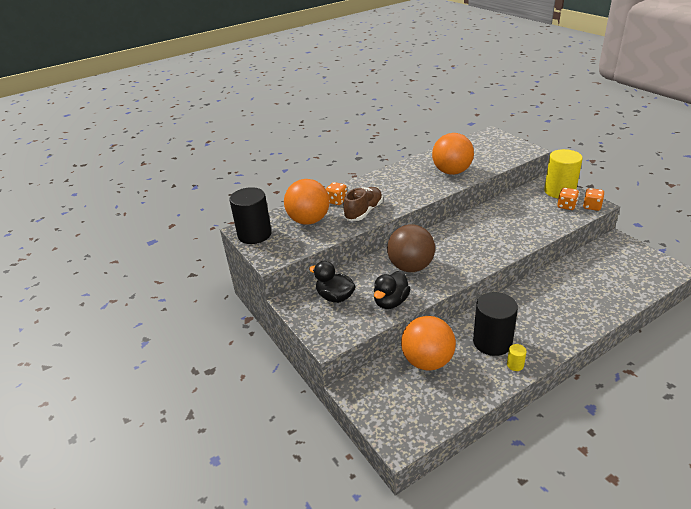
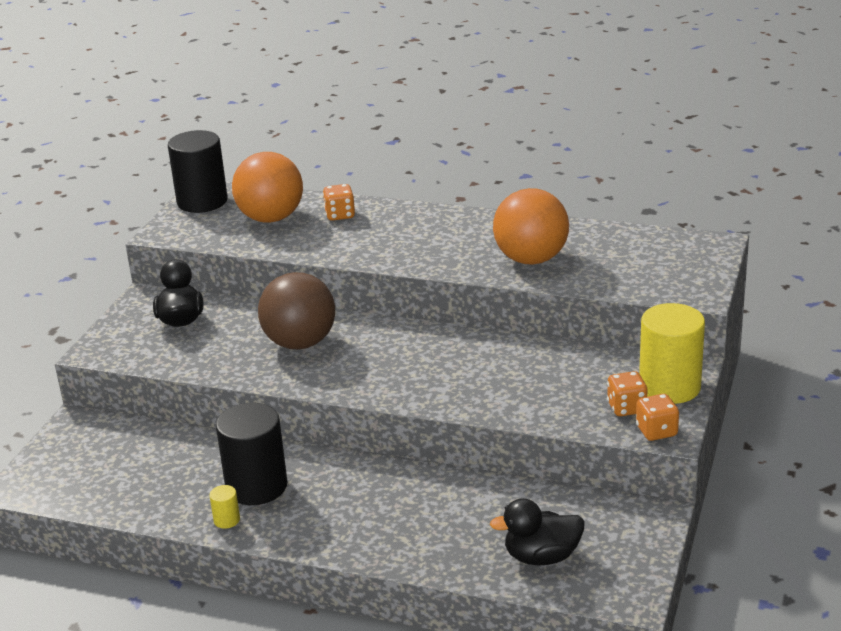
camera: 50 degrees right, 5 degrees down
brown shoe [343,187,383,221] -> none
black duck [374,271,410,309] -> black duck moved to [490,498,585,565]
orange ball [401,316,456,370] -> none

